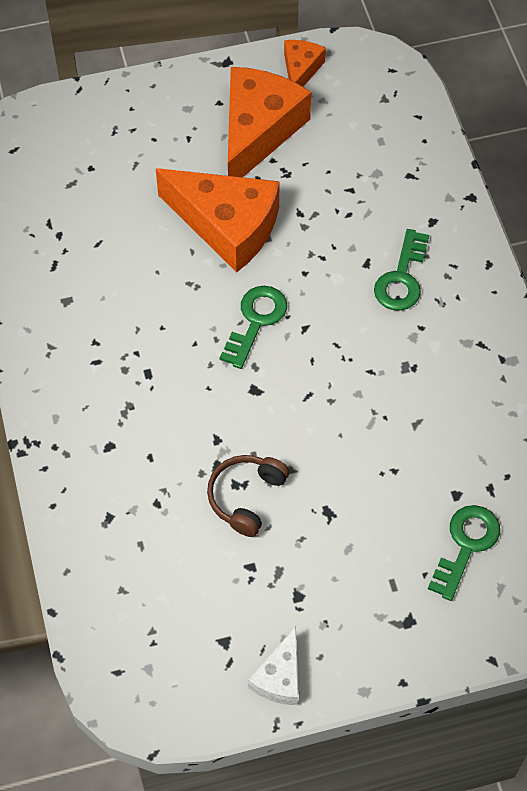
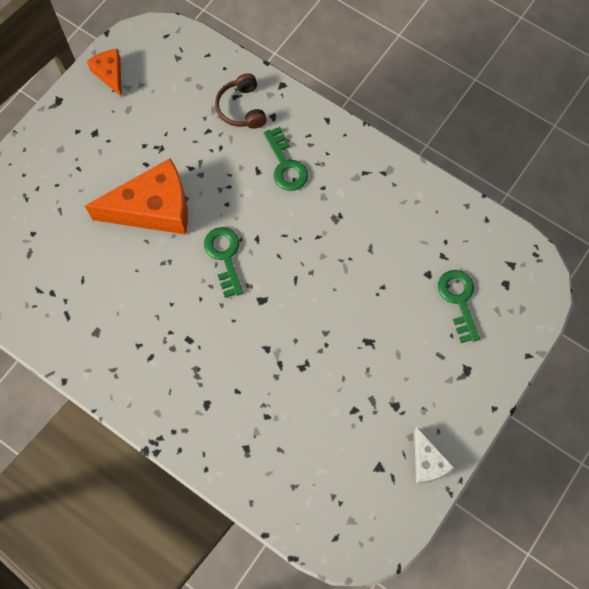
camera: 40 degrees left, 10 degrees up
brown headphones [207,455,290,537] -> brown headphones moved to [215,73,267,129]
orange cheese [228,67,311,177] -> none

